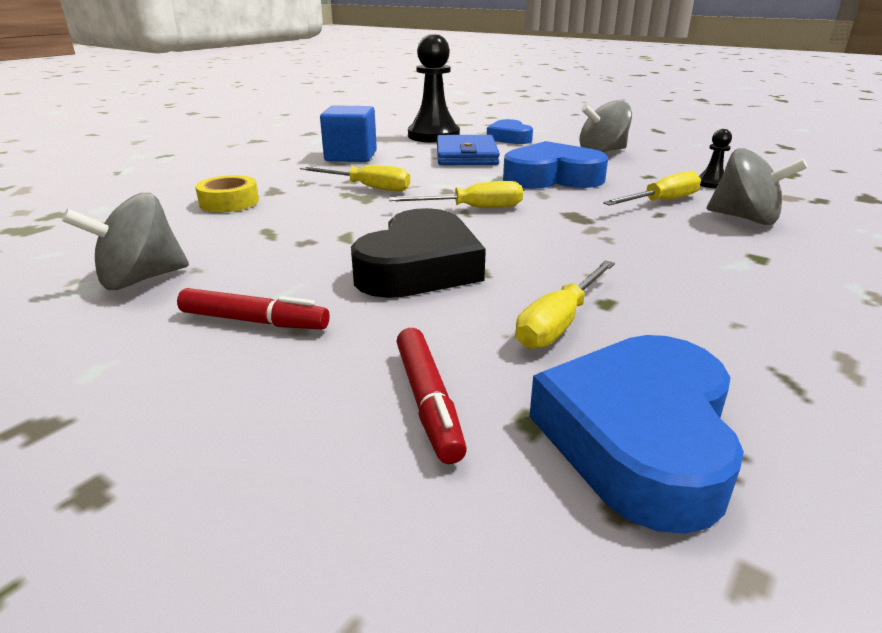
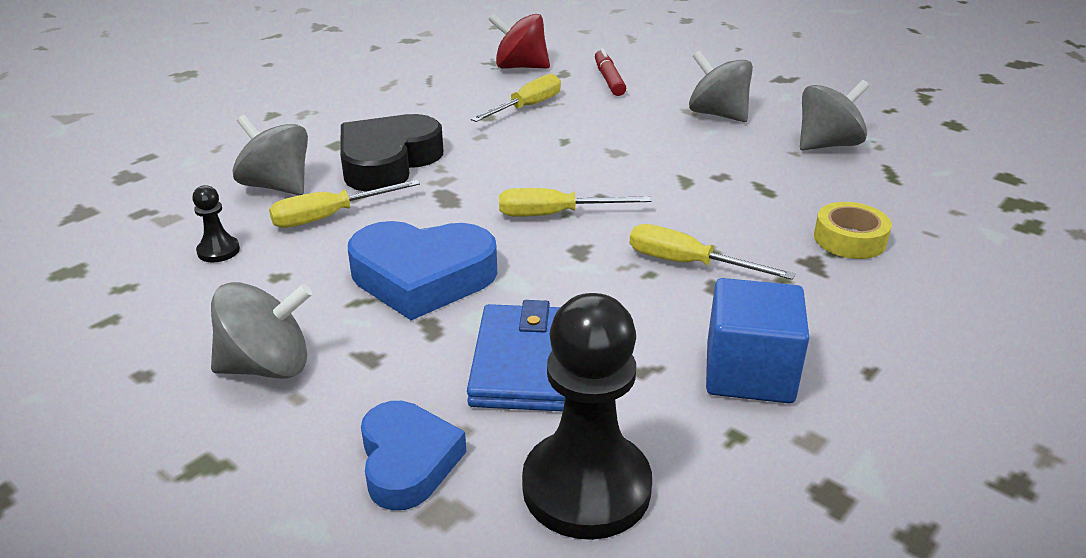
camera: 175 degrees left, 5 degrees up
red marker [177,288,330,330] -> grey spinning top [689,51,753,122]
black heart [351,208,486,298] -> black heart moved to [340,114,443,192]
blue heart [529,335,744,534] -> red spinning top [488,13,550,69]

